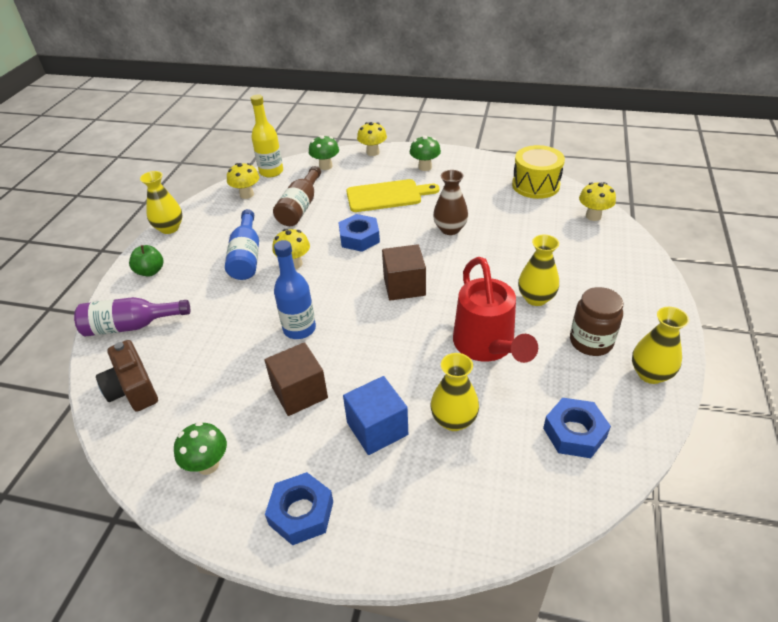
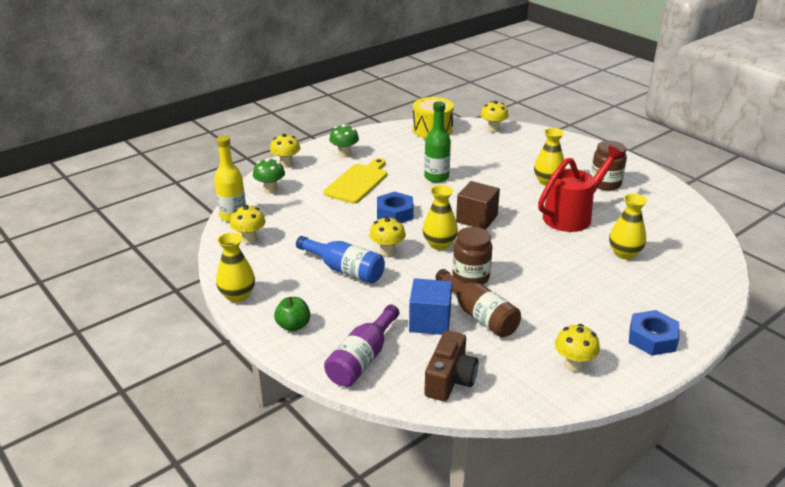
camera: 55 degrees left, 10 degrees down
brown camera [96,340,158,412] -> brown camera turned 75 degrees counterclockwise [424,331,479,401]
green mushroom [174,422,227,475] -> yellow mushroom [555,324,600,372]
brown cube [265,342,328,416] -> none
brown bottle [273,166,321,226] -> brown bottle moved to [435,269,521,337]
blue bottle [274,240,316,339] -> brown jar [453,227,492,285]
blue cube [343,376,408,455] -> blue cube moved to [409,278,452,335]
brown vase [433,170,468,235] -> green bottle [424,101,451,183]
red watering can [453,257,538,363] -> red watering can turned 60 degrees counterclockwise [538,146,625,232]
blue nut [543,398,611,458] -> none
yellow vase [632,307,689,384] -> yellow vase moved to [423,185,458,250]

